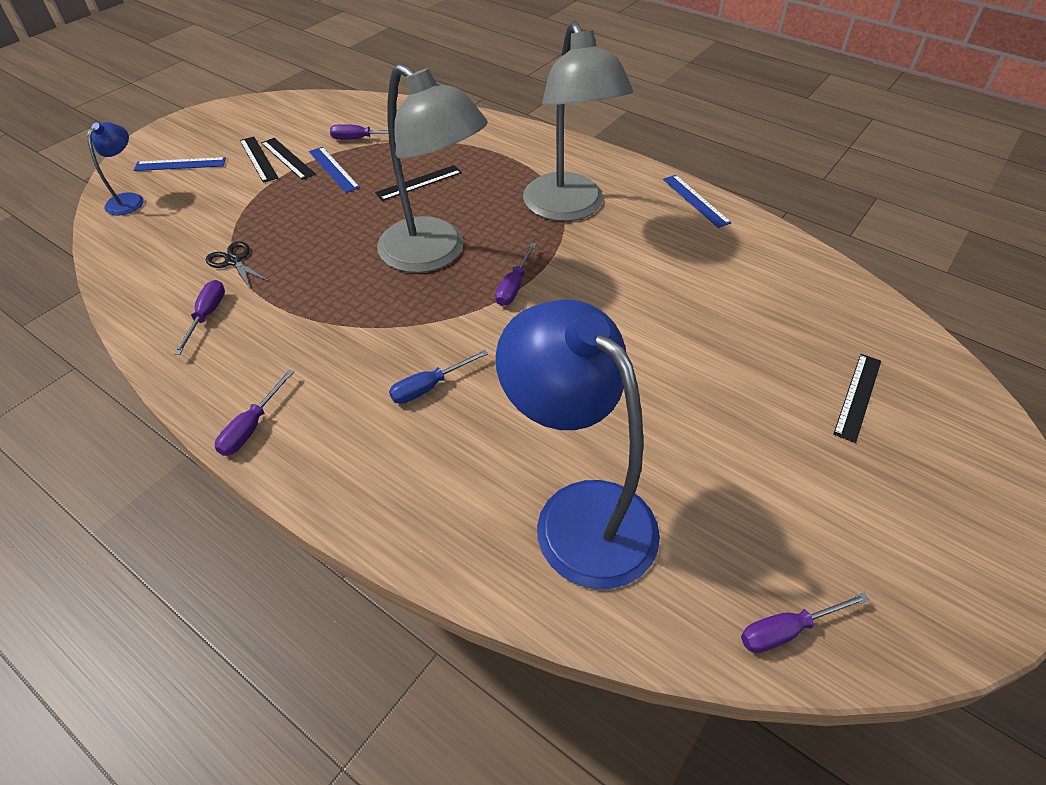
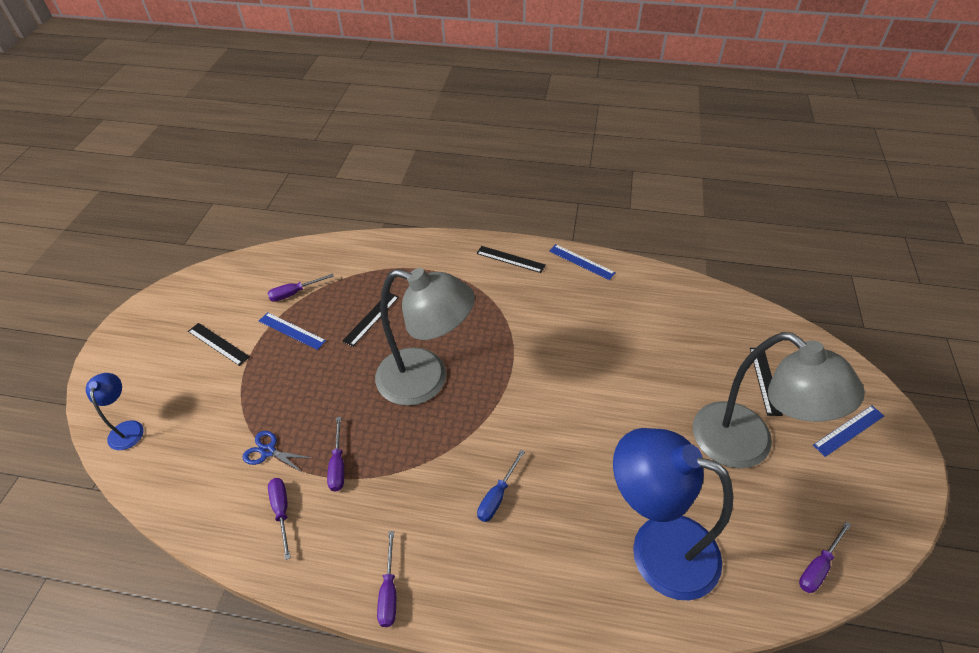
camera: 25 degrees left, 0 degrees up
blue ruler [134,157,226,171] -> blue ruler moved to [813,405,884,457]
black scissors [206,241,270,290] -> blue scissors [242,431,311,473]
black ruler [261,138,316,180] -> black ruler moved to [477,246,545,273]
purple screwdriver [495,242,536,306] -> purple screwdriver moved to [327,417,344,491]
grey lamp [523,21,633,221] -> grey lamp moved to [693,332,865,468]

